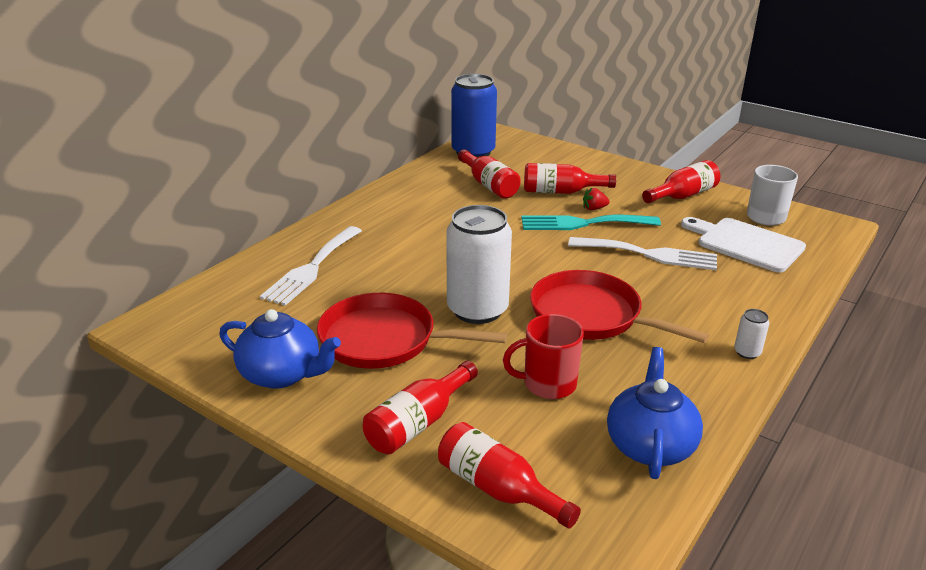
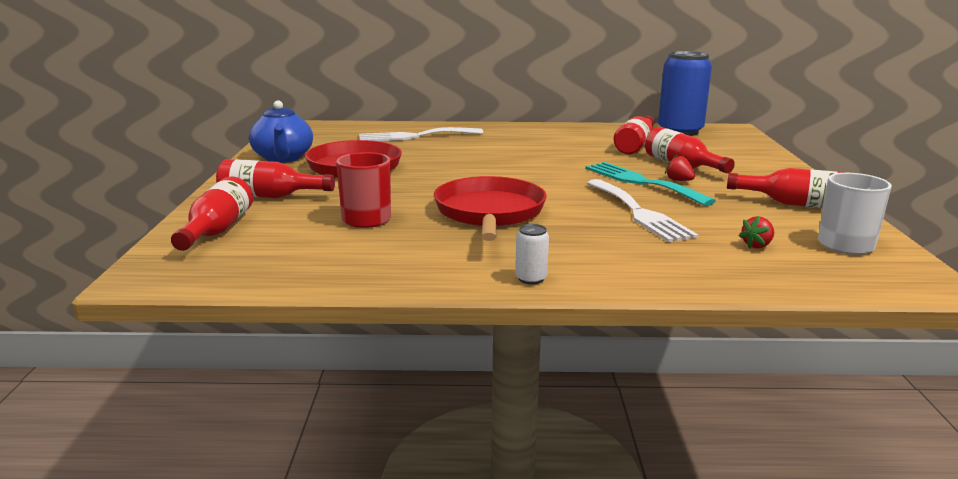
camera: 55 degrees right, 10 degrees down
white can [446,205,512,324] -> none
blue teapot [607,347,703,479] -> none
white cutting board [681,217,806,272] -> red strawberry [739,216,774,248]

